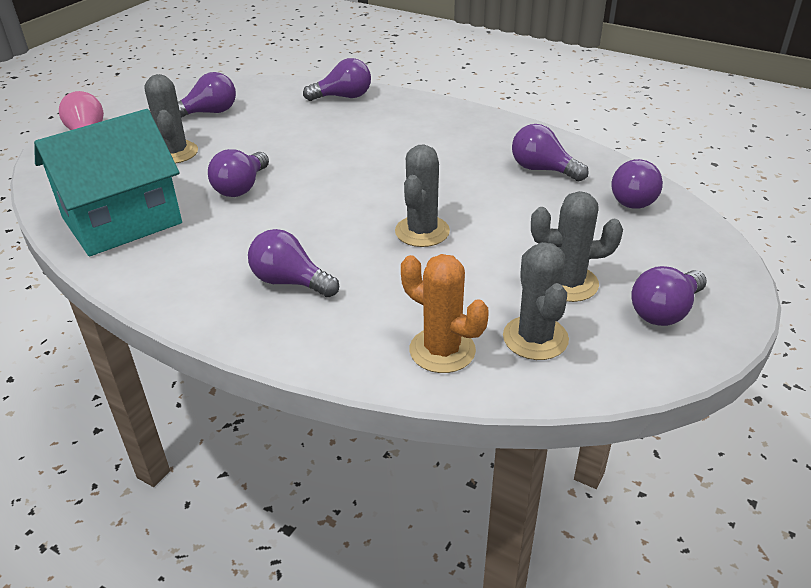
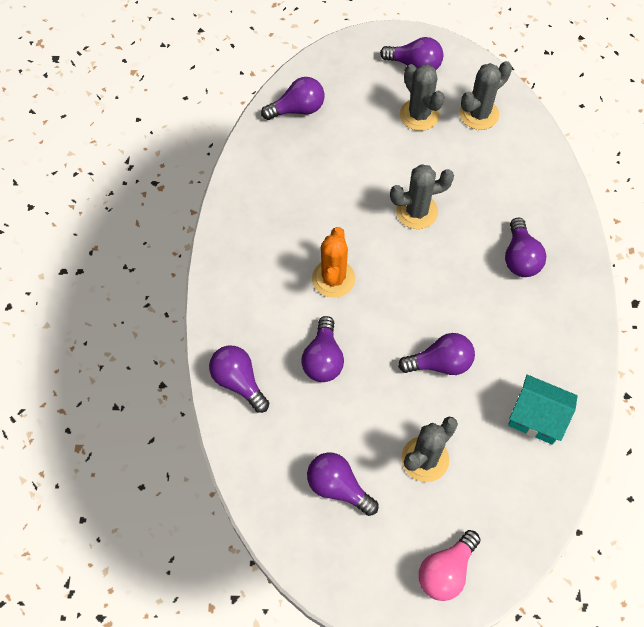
camera: 120 degrees left, 25 degrees up
turquoise house [34,109,182,256] -> turquoise house [508,375,578,445], size x0.57
orange cactus [401,254,489,373] -> orange cactus moved to [312,227,355,298]
purple light bulb [512,124,589,181] -> purple light bulb moved to [301,316,344,382]

